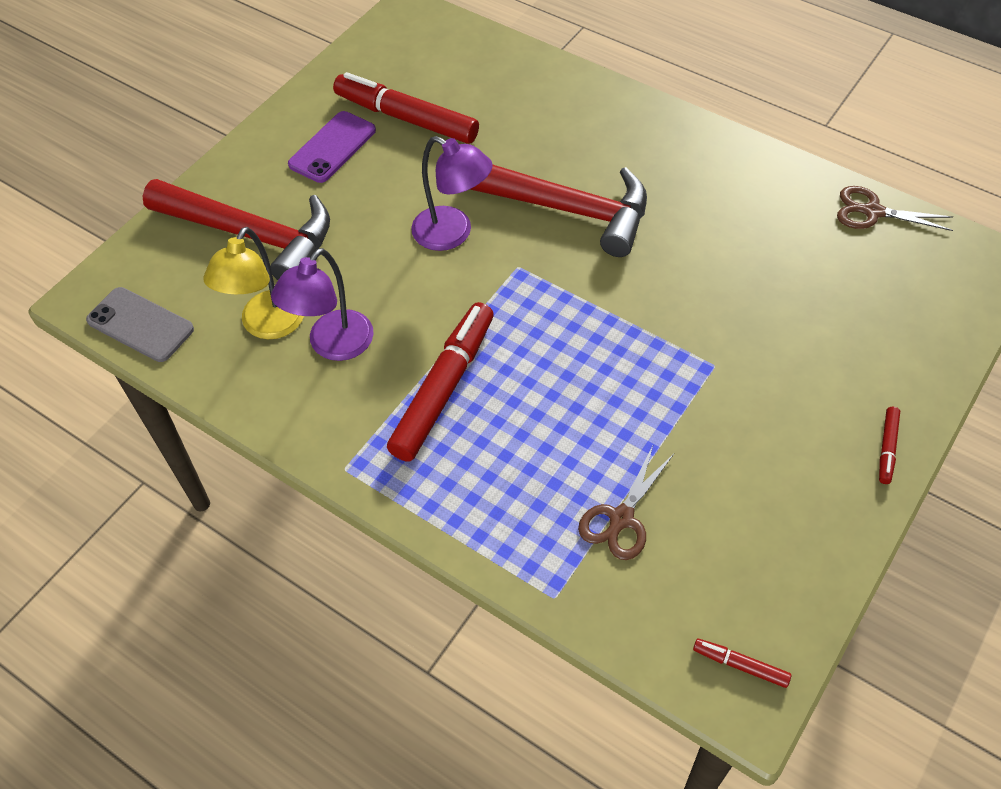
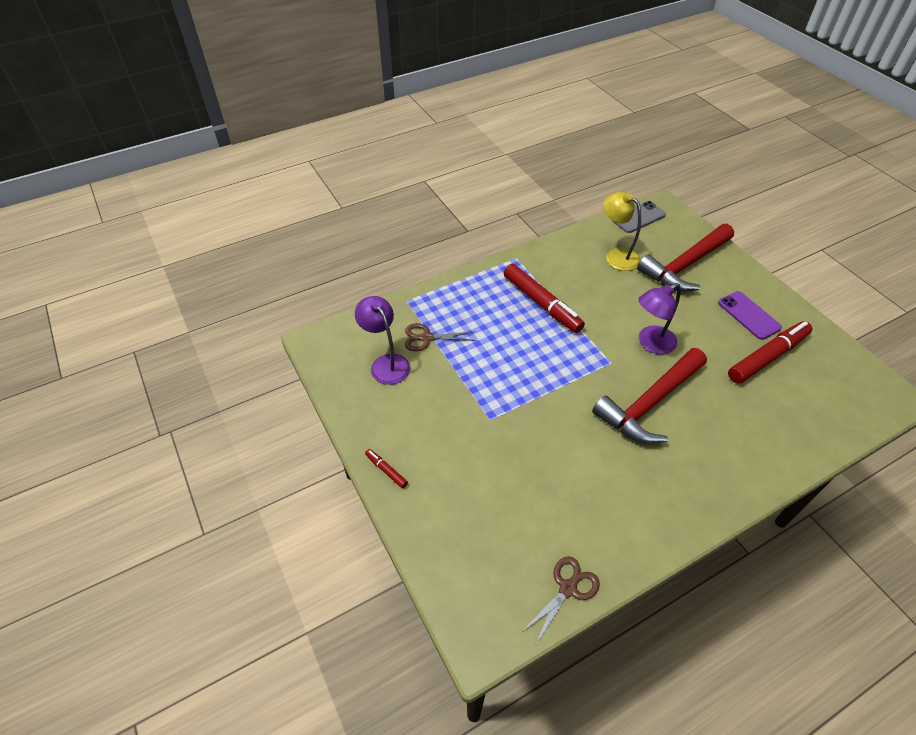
camera: 115 degrees right, 5 degrees down
purple lamp [271,248,374,361] -> purple lamp moved to [355,296,410,385]
brown scissors [578,446,674,560] -> brown scissors turned 60 degrees counterclockwise [405,323,476,351]
red marker [693,639,791,688] -> none

